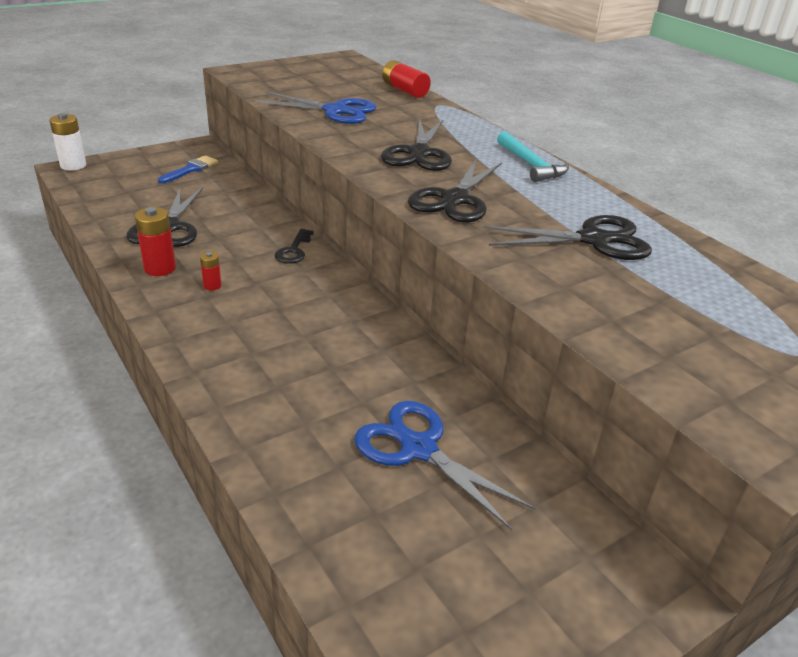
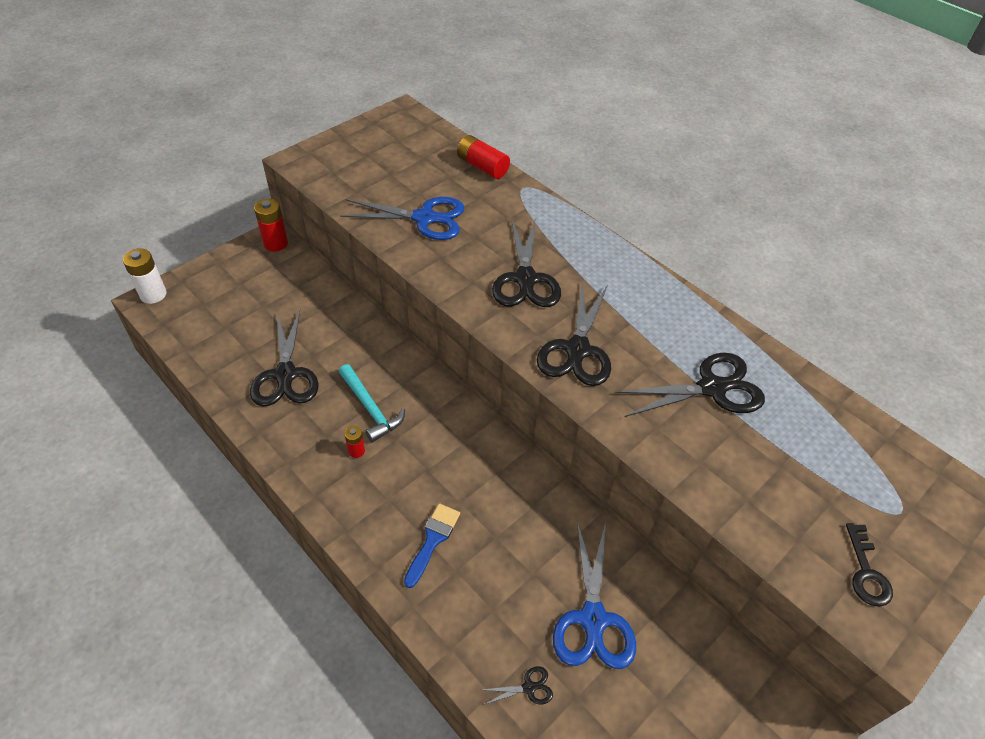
camera: 10 degrees left, 15 degrees up
red battery [135,207,176,276] -> red battery moved to [254,198,288,251]
blue brush [158,155,218,184] -> blue brush moved to [404,503,460,588]
black key [275,229,314,264] -> black key moved to [846,523,893,607]
blue scissors [354,401,535,530] -> blue scissors turned 120 degrees counterclockwise [553,522,636,669]
turquoise hammer [497,132,569,182] -> turquoise hammer moved to [339,364,405,442]
none -> black scissors [483,666,553,705]

